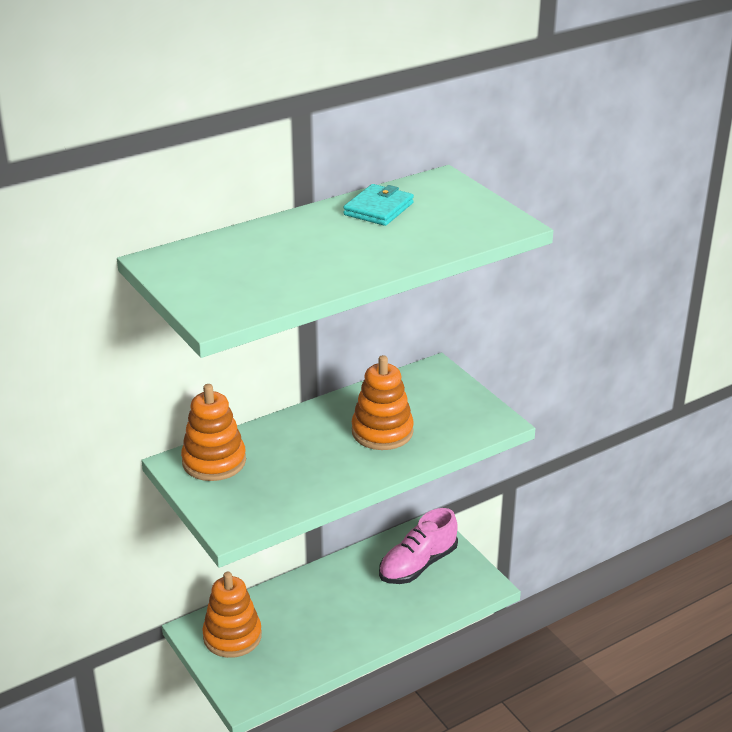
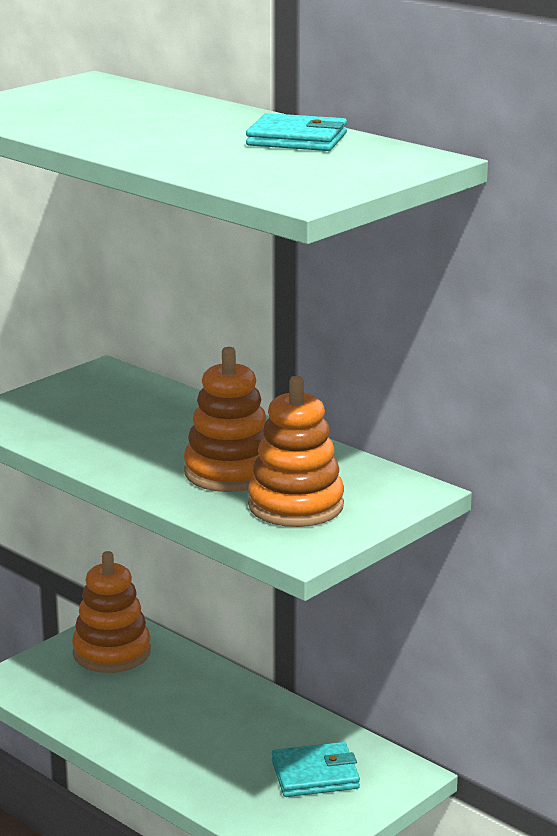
camera: 75 degrees right, 10 degrees down
orange stacking toy [181,384,246,481] -> orange stacking toy moved to [248,376,344,527]
pink shoe [379,508,458,584] -> turquoise wallet [272,742,360,797]

